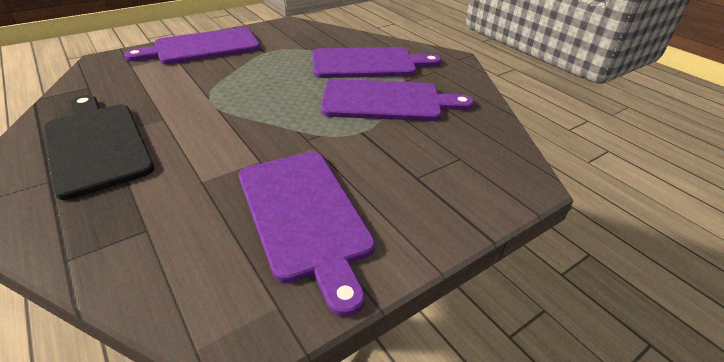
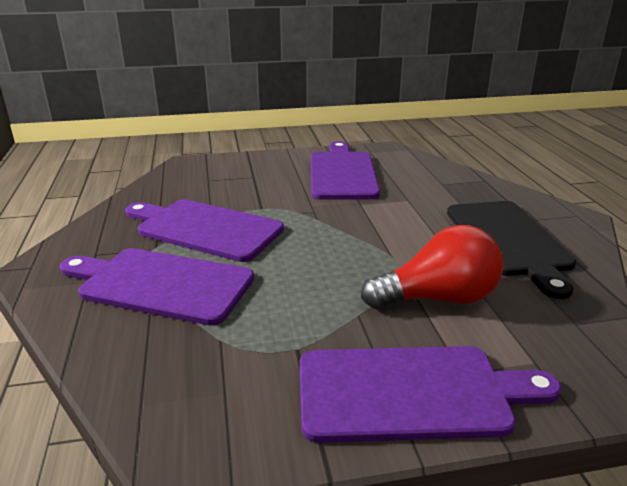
camera: 155 degrees left, 10 degrees down
none -> red light bulb [361,225,503,309]

